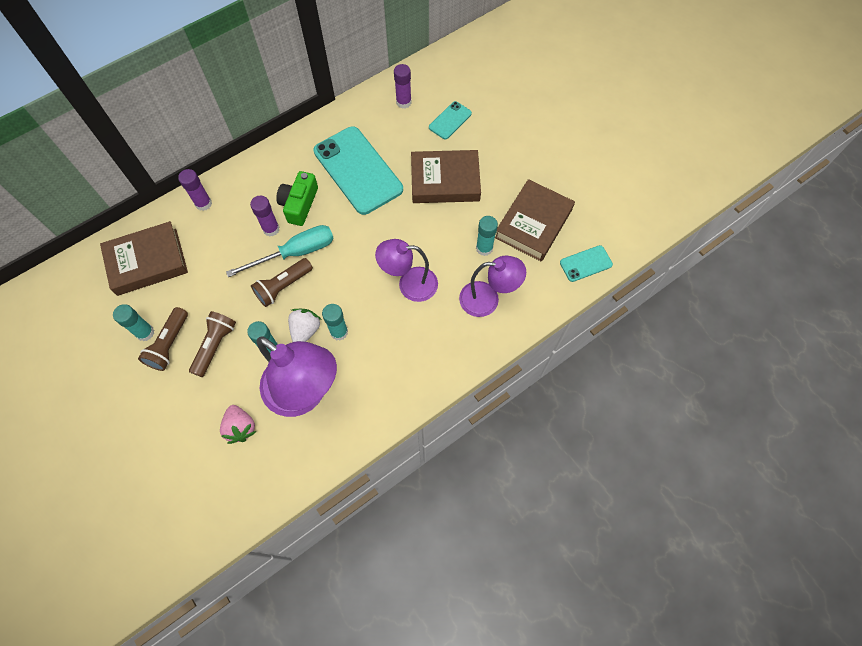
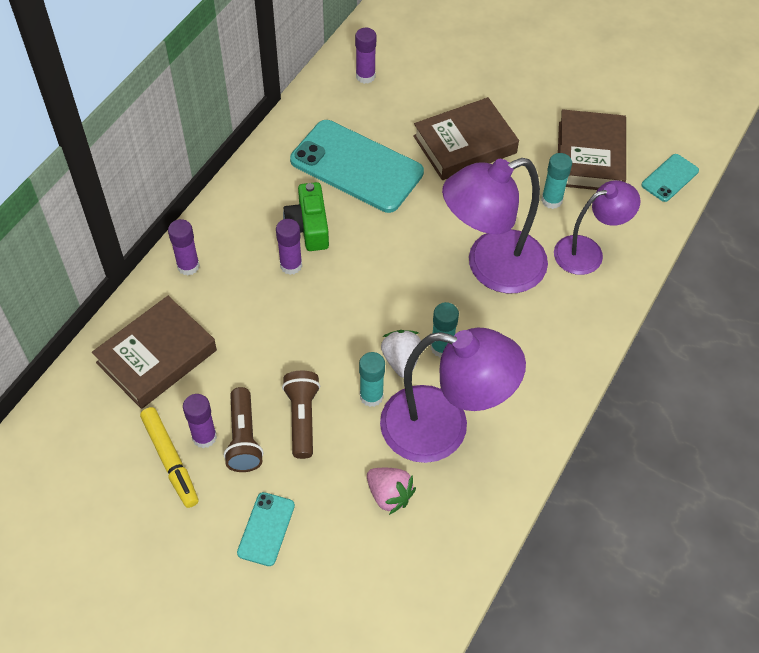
camera: 25 degrees left, 10 degrees down
turquoise glue stick [113,304,154,341] -> purple glue stick [183,394,217,448]
turquoise screwdriver [226,225,334,277] -> none
brown flashlight [251,258,313,307] -> none
purple lamp [375,239,438,302] -> purple lamp [442,158,548,293], size x1.60
turquoise phone [429,101,472,139] -> turquoise phone moved to [237,492,295,566]
none -> yellow marker [140,407,199,508]

